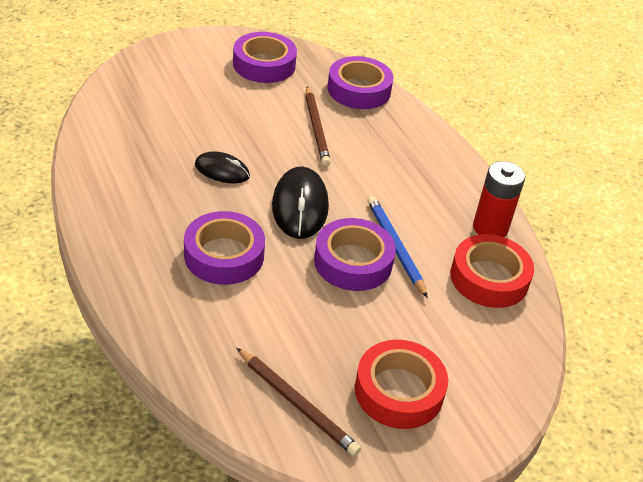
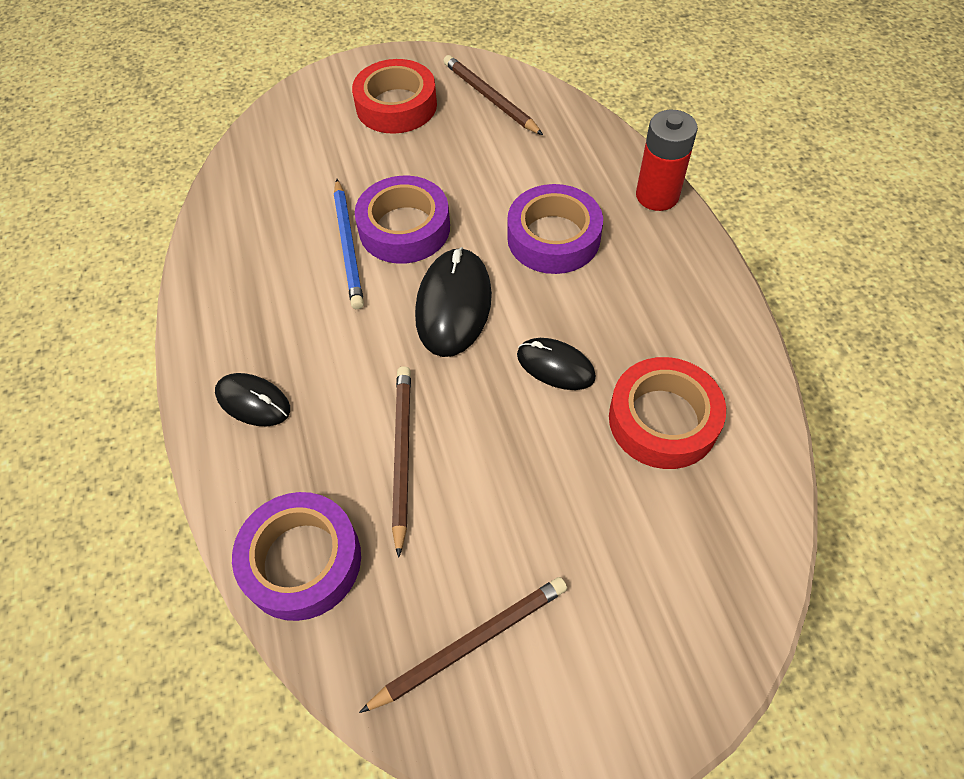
camera: 165 degrees left, 15 degrees up
purple tape [233,32,297,83] -> brown pencil [359,577,567,713]
red tape [450,234,534,308] -> red tape moved to [609,357,726,469]
red battery [473,161,525,237] -> red battery moved to [636,110,698,211]
none -> black mouse [215,373,290,426]

